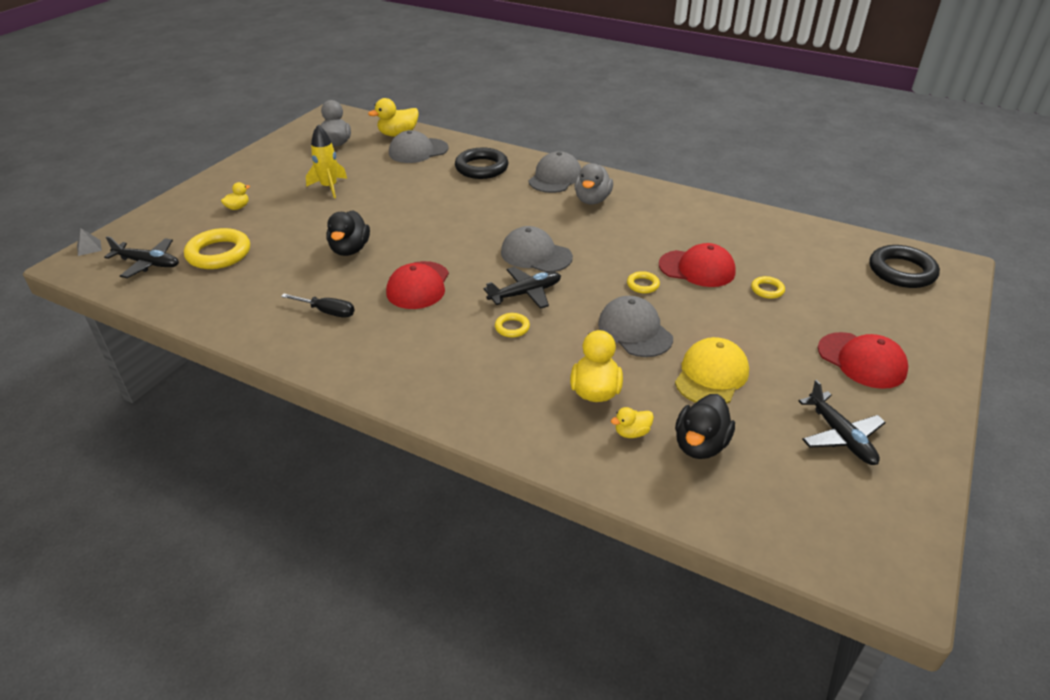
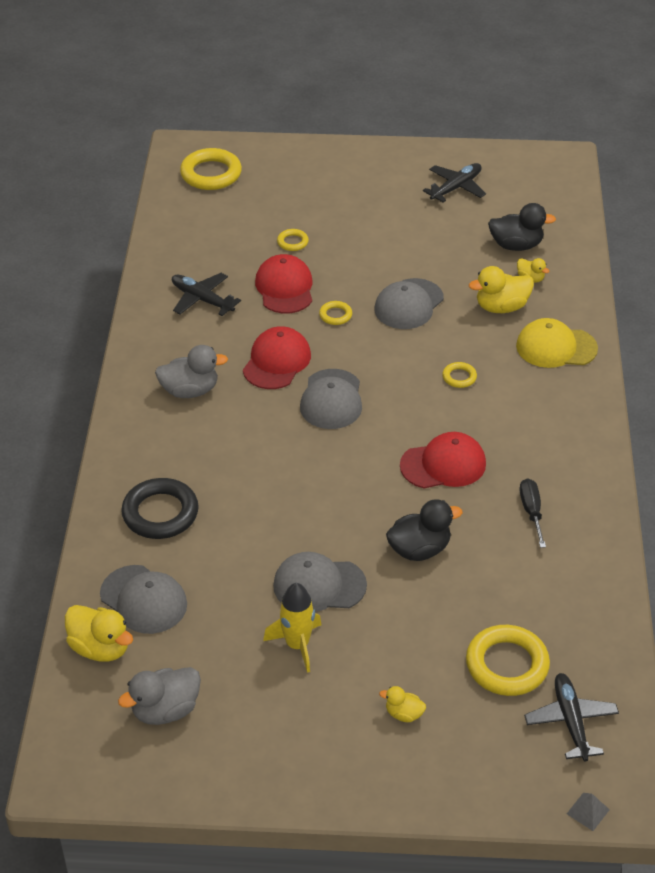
camera: 115 degrees left, 5 degrees up
black plane [484,267,561,309] -> black plane moved to [172,273,241,316]
grey cap [529,151,581,193] -> grey cap moved to [273,552,367,612]
yellow cap [675,337,749,404] -> yellow cap moved to [516,318,598,368]
red cap [818,332,908,389] -> red cap moved to [243,326,311,389]
black ring [869,245,940,288] -> yellow ring [180,148,242,190]

